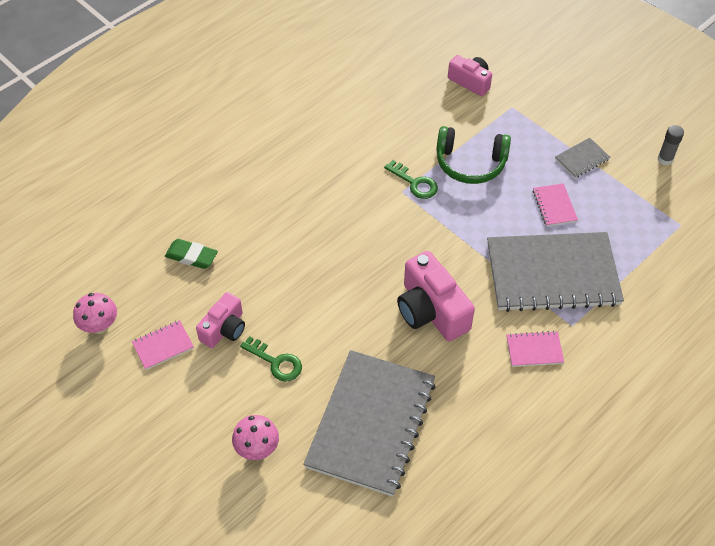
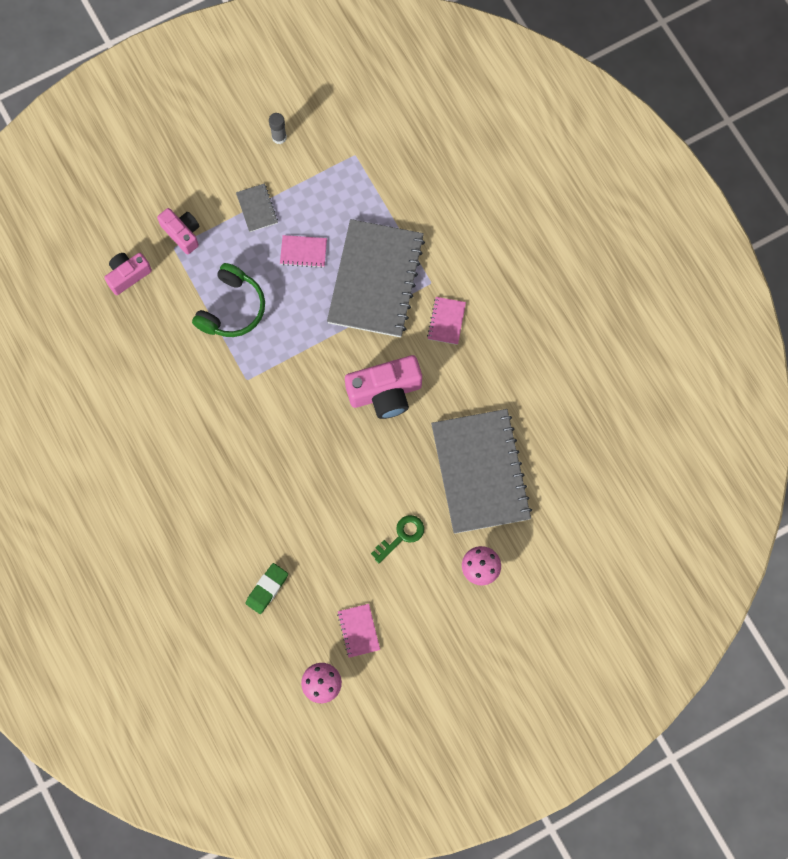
camera: 75 degrees left, 20 degrees up
pink camera [196,292,245,348] -> pink camera moved to [157,208,200,255]
grey notebook [303,350,436,497] -> grey notebook turned 45 degrees clockwise [431,409,532,534]
green key [384,160,438,199] -> none

